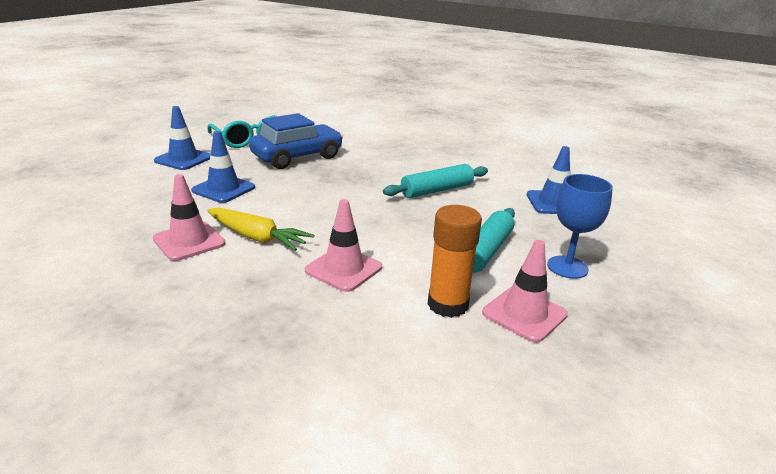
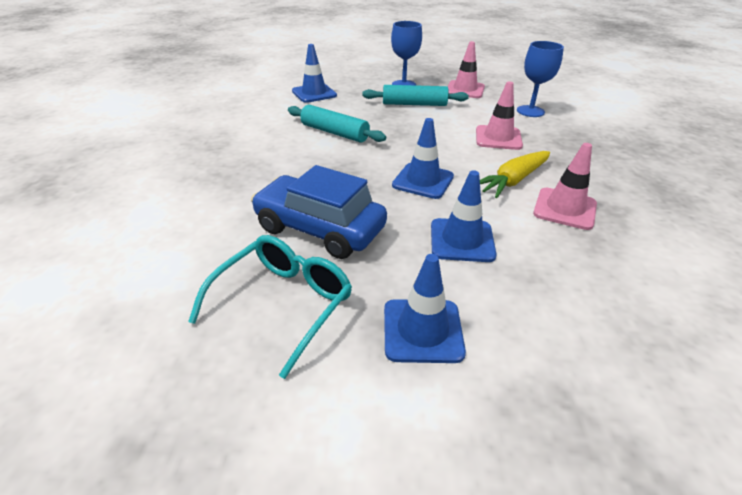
camera: 115 degrees left, 10 degrees up
yellow carrot [207,208,314,251] -> yellow carrot turned 135 degrees counterclockwise [480,151,550,198]
orange glue stick [427,205,482,318] -> none
none -> blue traffic cone [392,118,454,199]
none -> blue goblet [517,41,564,117]

